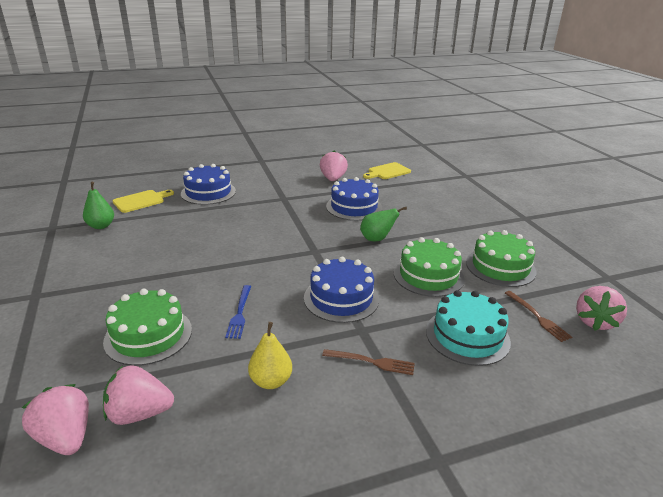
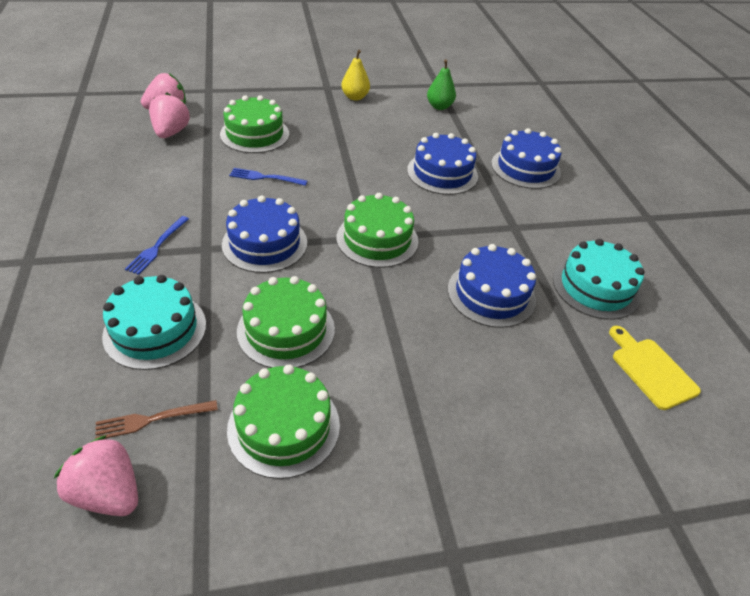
camera: 95 degrees right, 15 degrees up
yellow cutting board [113,190,174,213] -> none
yellow pear [248,322,292,389] -> yellow pear moved to [341,50,370,101]
pink strawberry [320,151,348,181] -> turquoise cake [553,239,645,320]
brown fork [322,349,415,375] -> blue fork [125,216,189,275]
green pear [360,207,407,241] -> none
none -> green cake [337,193,418,268]
none -> blue cake [407,133,478,195]

